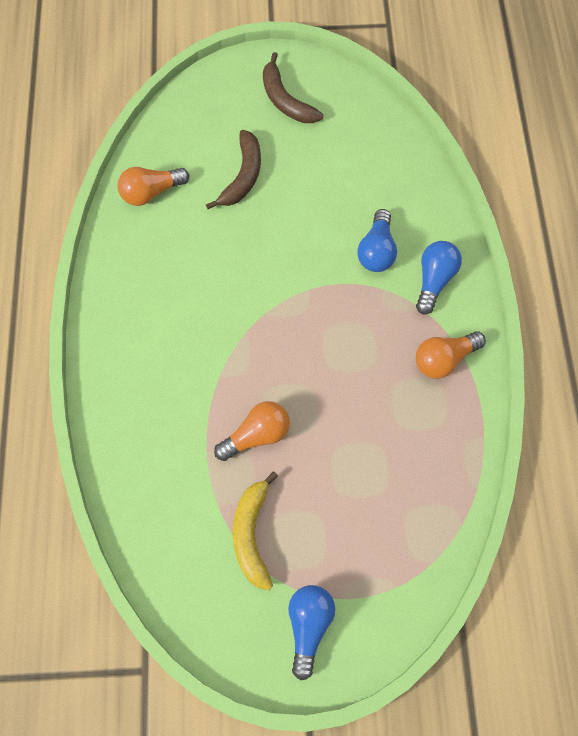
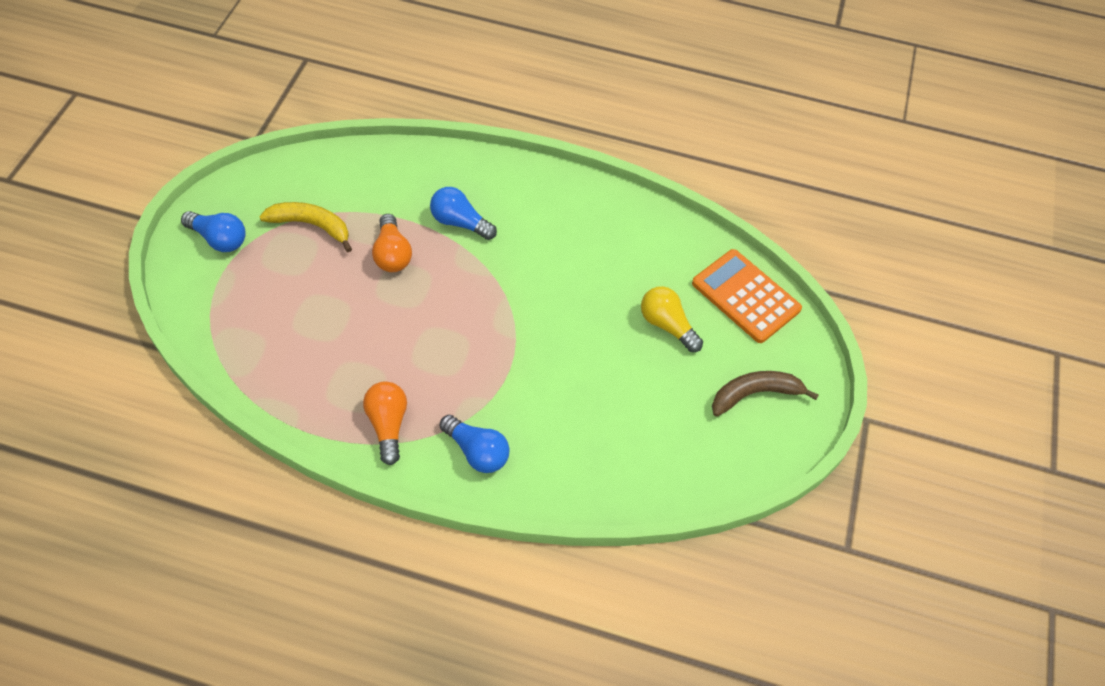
camera: 105 degrees right, 10 degrees down
orange light bulb [117,167,189,206] -> none
brown banana [206,130,261,209] -> yellow light bulb [641,286,703,352]
blue light bulb [357,209,397,272] -> blue light bulb moved to [430,187,497,240]
none -> orange calculator [692,249,802,343]

